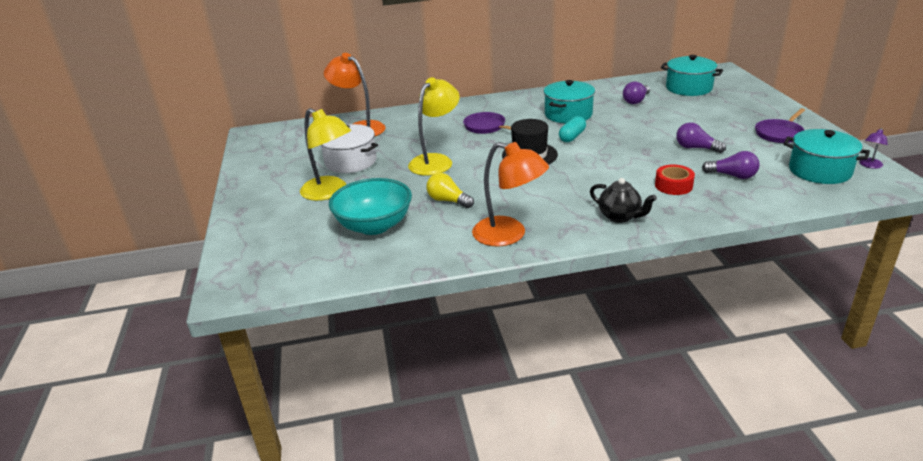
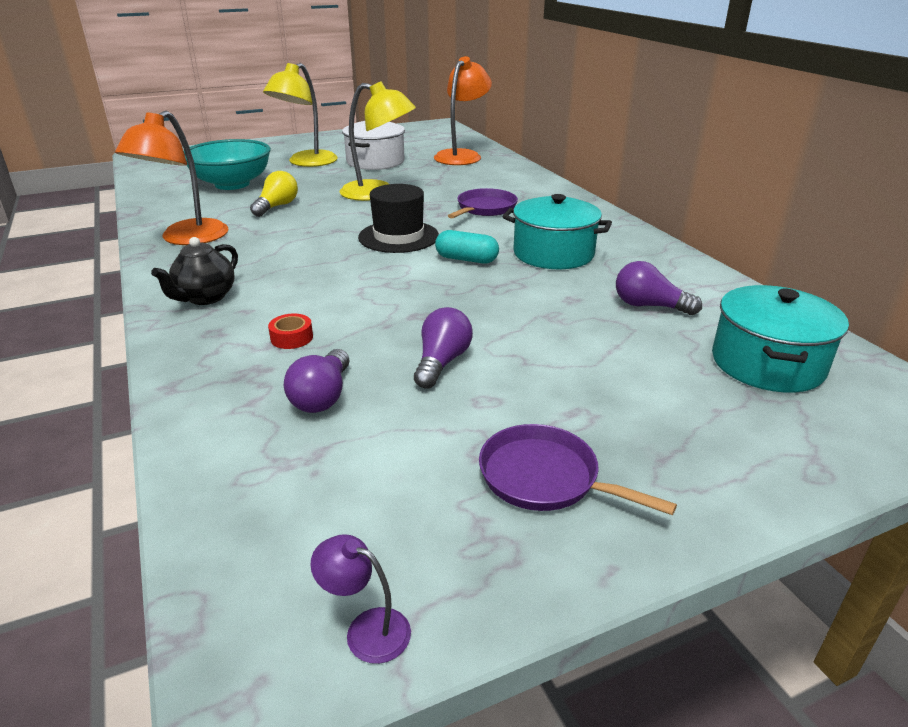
camera: 75 degrees right, 0 degrees up
red tape [655,165,695,195] -> red tape [268,314,313,349], size x0.66
turquoise pot [784,129,870,184] -> none

